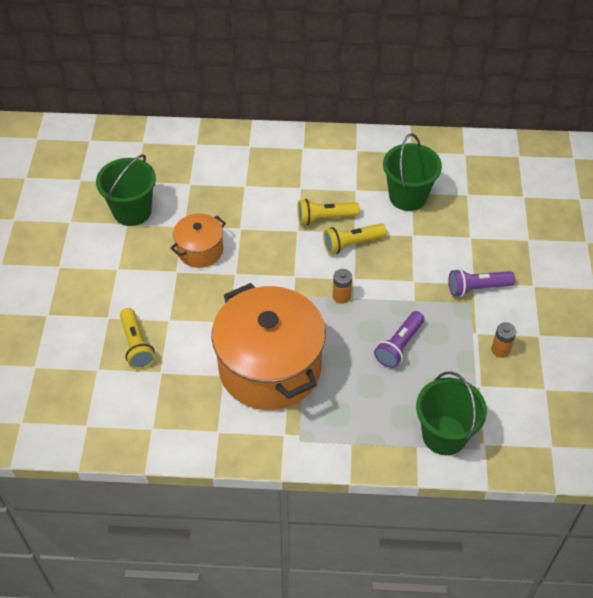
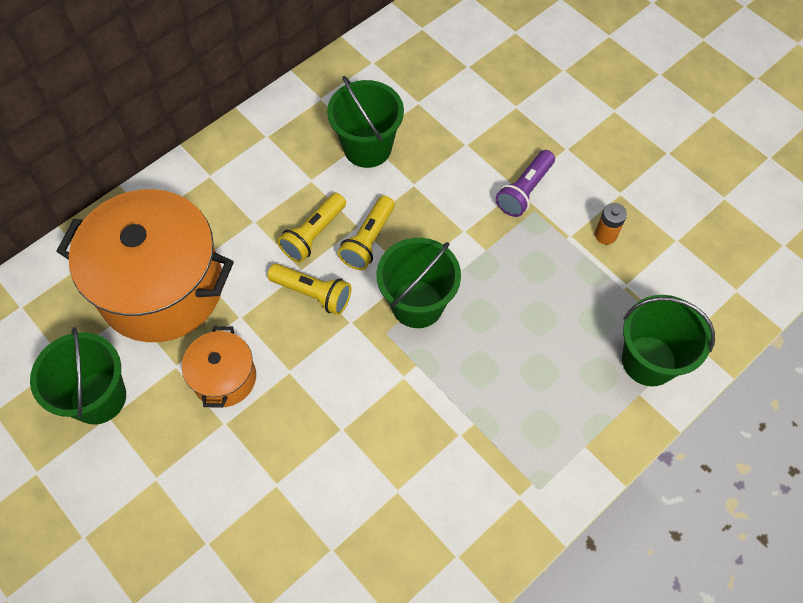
camera: 45 degrees left, 10 degrees up
yellow flashlight [120,308,155,369] -> yellow flashlight moved to [267,264,351,315]
orange pot [212,283,326,410] -> orange pot moved to [56,189,234,342]
orange battery [333,269,352,304] -> green bucket [377,238,461,328]
purple flashlight [374,311,424,368] -> none

